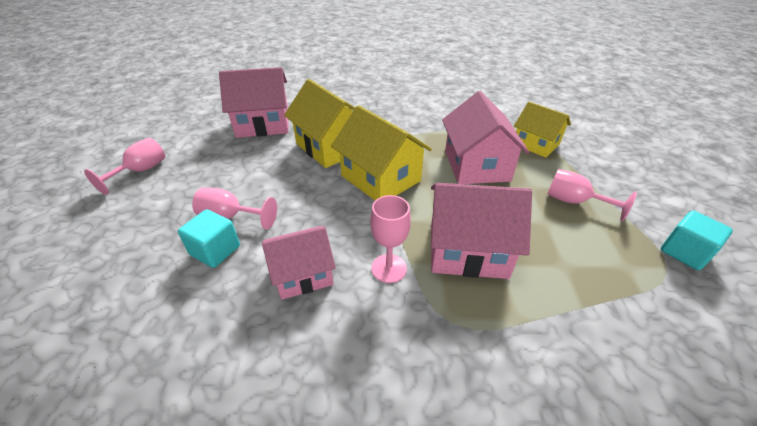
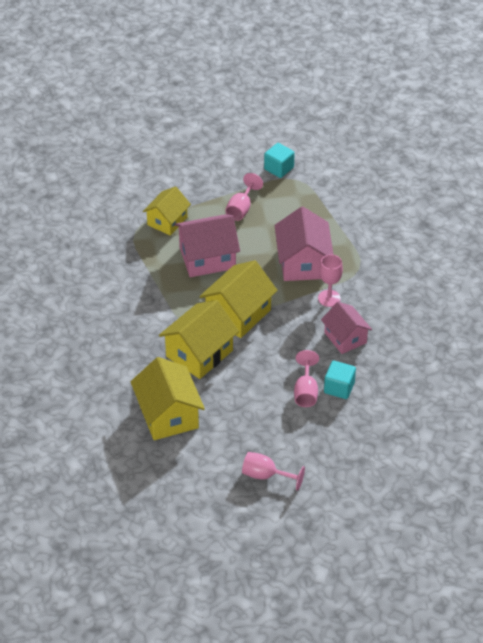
camera: 100 degrees left, 5 degrees up
pink house [219,67,289,138] -> yellow house [130,357,205,440]

